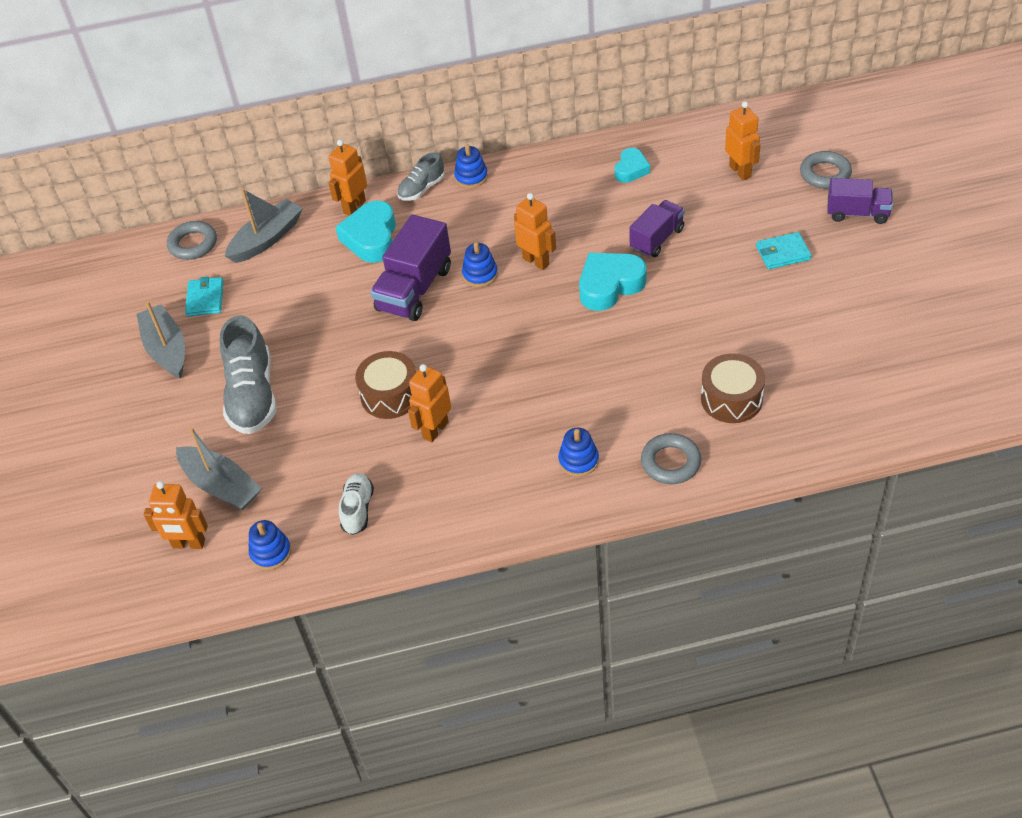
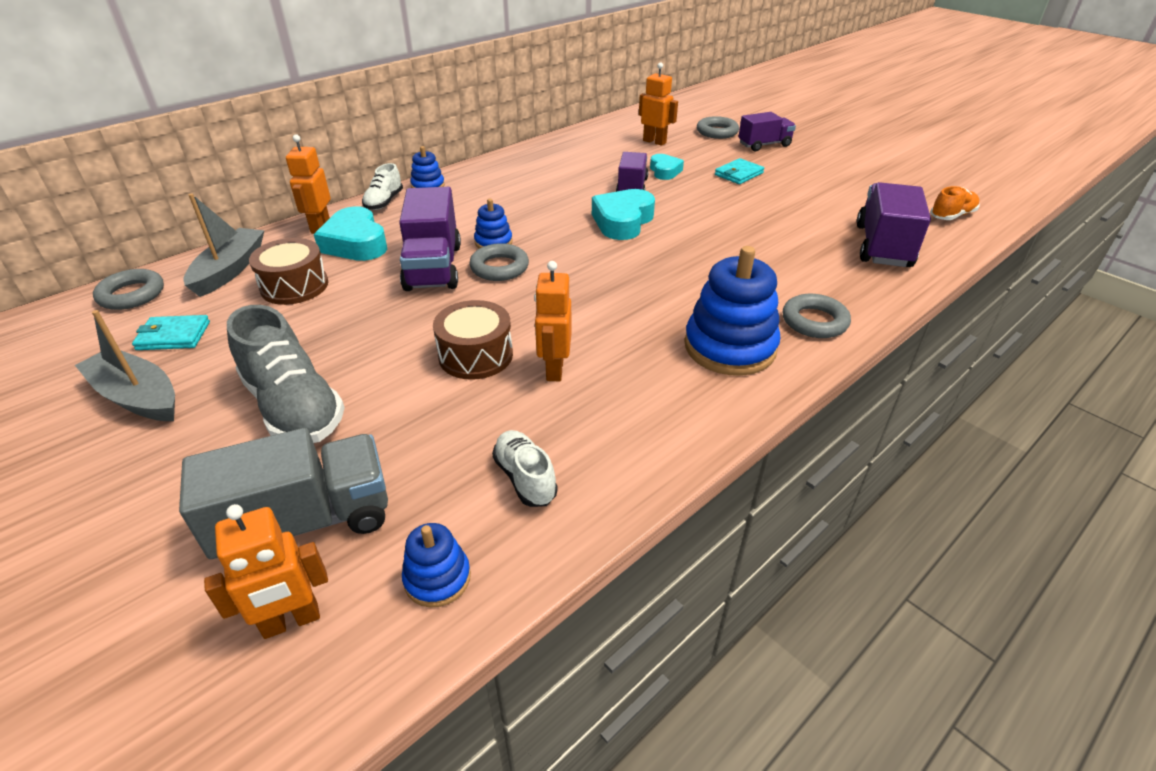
camera: 35 degrees left, 10 degrees down
grey boat [176,427,262,510] -> grey truck [179,428,388,559]
turquoise wallet [185,276,224,317] -> turquoise wallet turned 60 degrees counterclockwise [132,315,210,350]
grey shoe [397,152,445,201] -> white shoe [362,163,403,210]
orange robot [514,193,556,270] -> none
blue stacking toy [558,428,599,477] -> blue stacking toy [684,246,780,376], size x1.96
turquoise heart [615,148,650,183] -> turquoise heart moved to [650,154,684,180]
brown drum [701,353,765,423] -> brown drum moved to [249,238,328,305]
none -> grey ring [469,243,529,281]
none -> purple truck [857,182,931,267]
none -> orange shoe [930,186,980,220]

